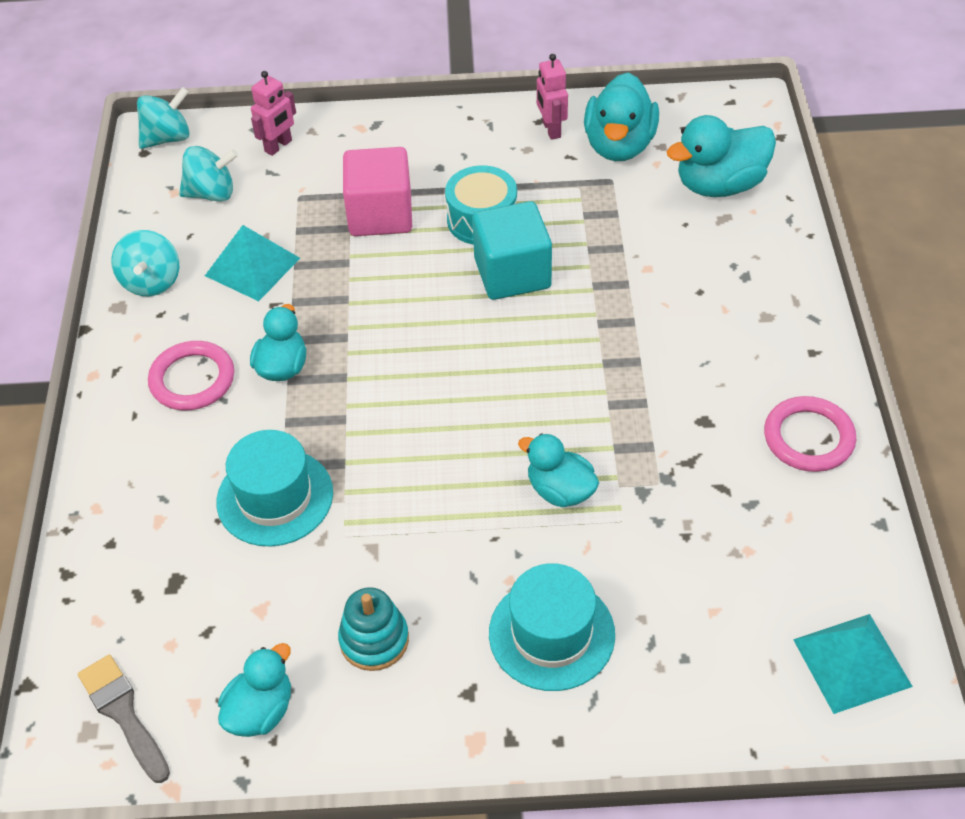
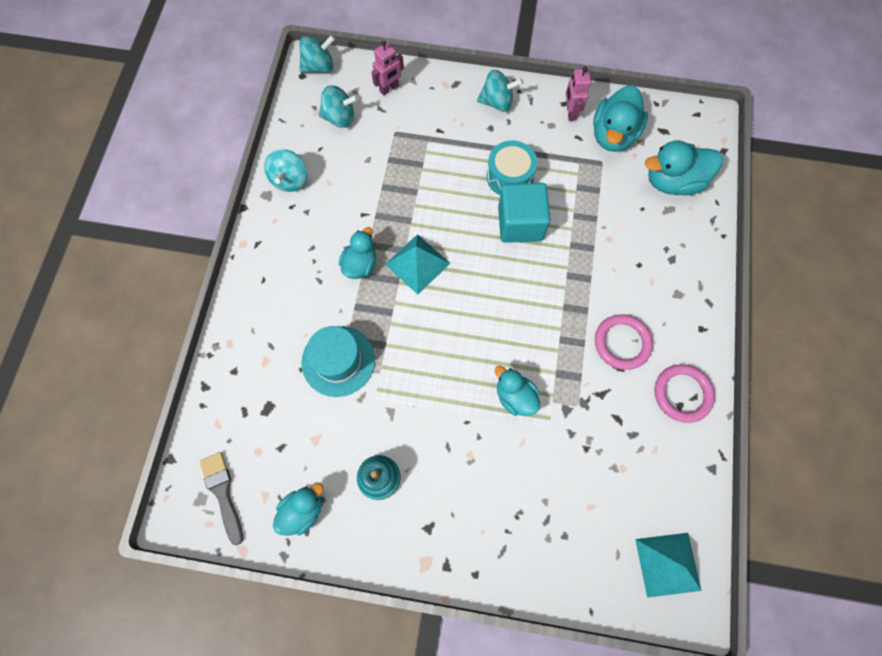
camera: 10 degrees right, 20 degrees up
pink ring [148,341,234,411] -> pink ring moved to [595,314,653,370]
turquoise pyramid [205,225,300,301] -> turquoise pyramid moved to [385,234,451,294]
pink cube [343,147,412,236] -> none
turquoise hat [489,563,615,691] -> none
none -> turquoise spinning top [477,70,523,112]

